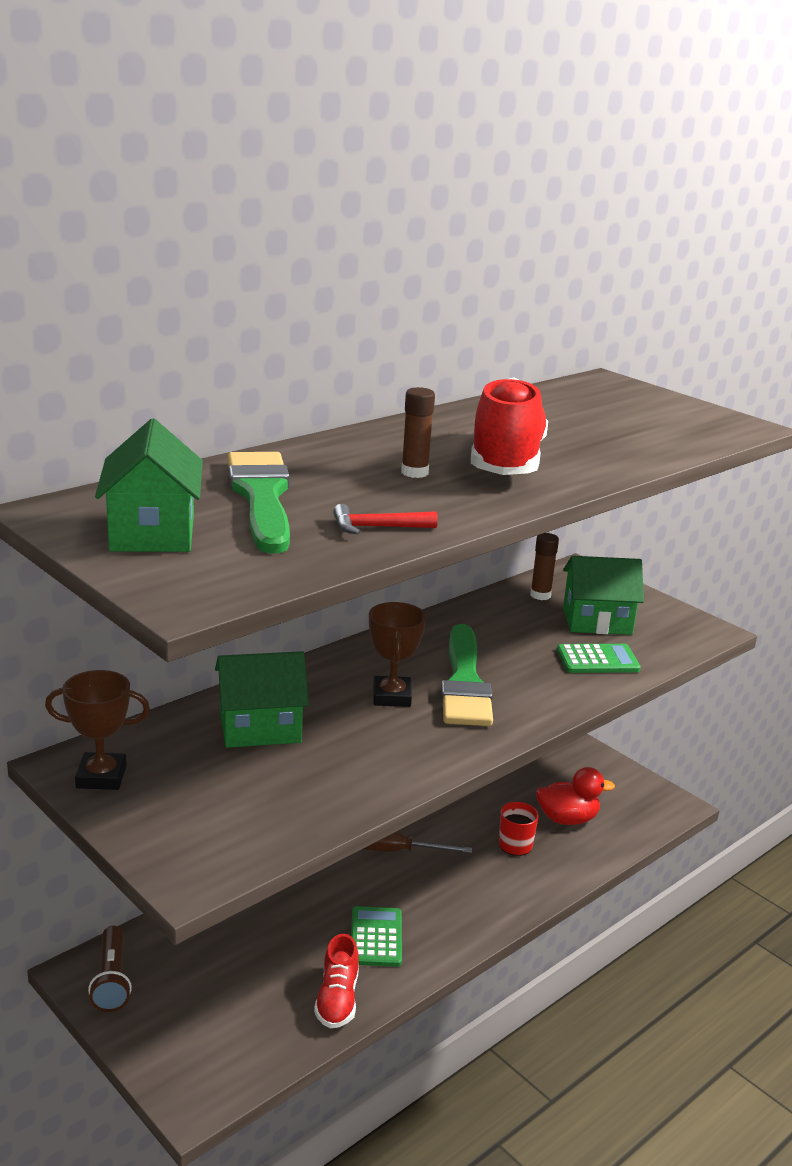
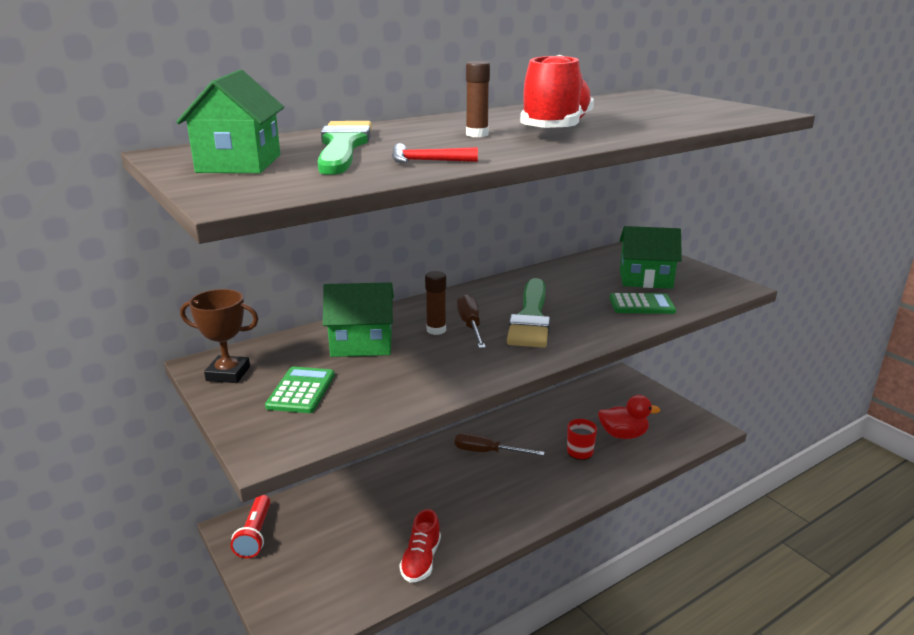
camera: 10 degrees right, 0 degrees up
brown flashlight [88,926,132,1012] -> red flashlight [231,495,270,558]
green calculator [351,906,402,967] -> green calculator moved to [265,367,335,413]
brown trophy [369,602,426,707] -> brown screwdriver [457,294,486,349]
brown glue stick [530,533,559,600] -> brown glue stick moved to [425,271,446,335]

